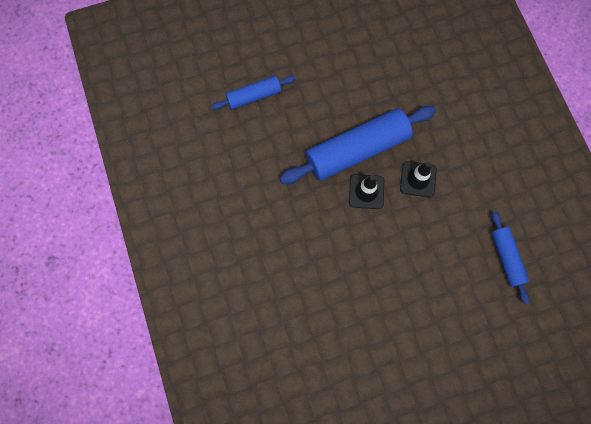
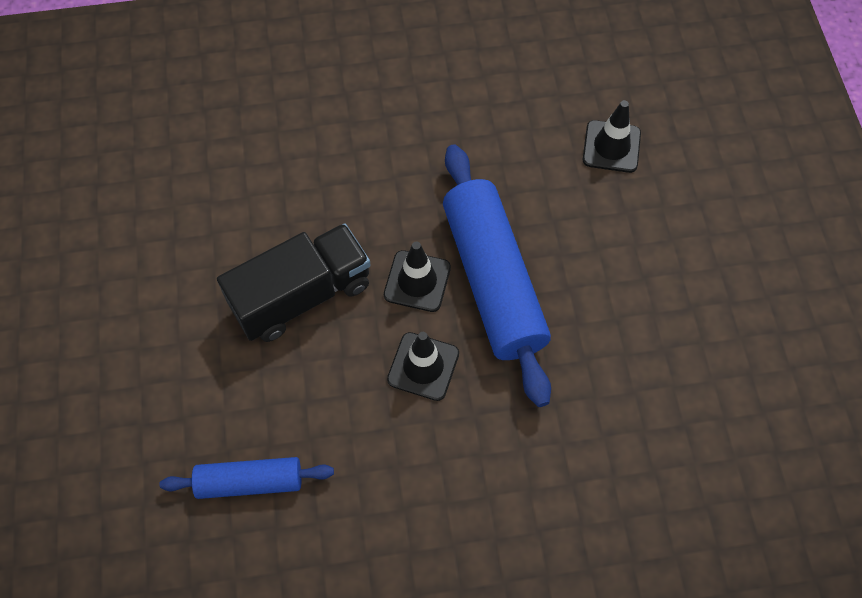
camera: 100 degrees right, 10 degrees down
blue rolling pin [211,76,295,110] -> black traffic cone [583,100,641,173]
none -> black truck [217,223,371,342]

